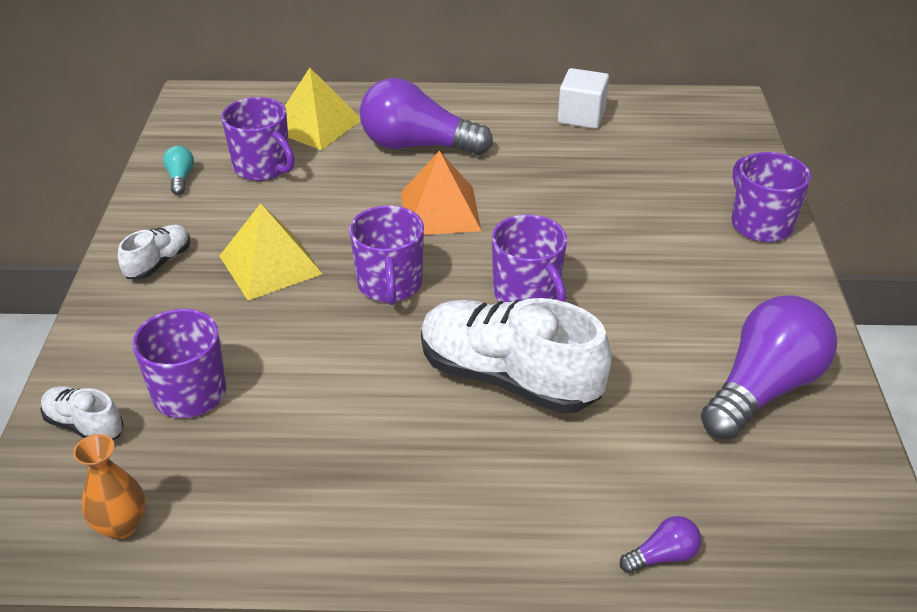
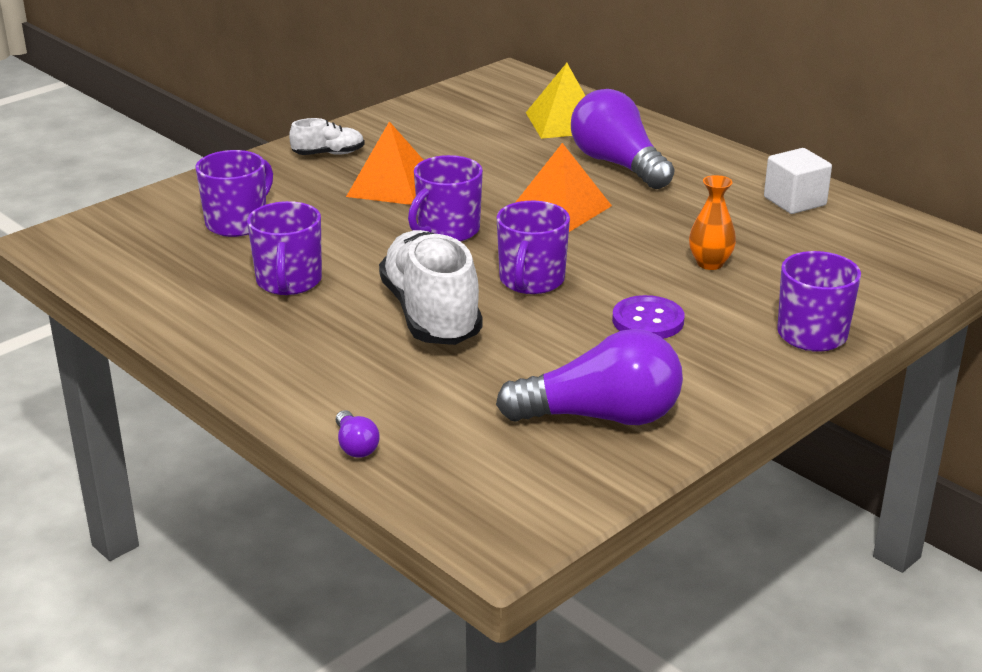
camera: 45 degrees right, 10 degrees down
white shoe [40,386,124,440] -> none
orange vase [73,434,146,539] -> orange vase moved to [689,175,736,270]
turquoise light bulb [163,146,194,195] -> none
yellow pyramid [220,203,323,301] -> orange pyramid [346,121,423,205]
purple mug [221,97,295,181] -> purple mug moved to [247,201,322,295]
purple light bulb [620,516,701,574] -> purple light bulb turned 45 degrees clockwise [336,410,379,458]
none -> purple button [612,295,684,339]

